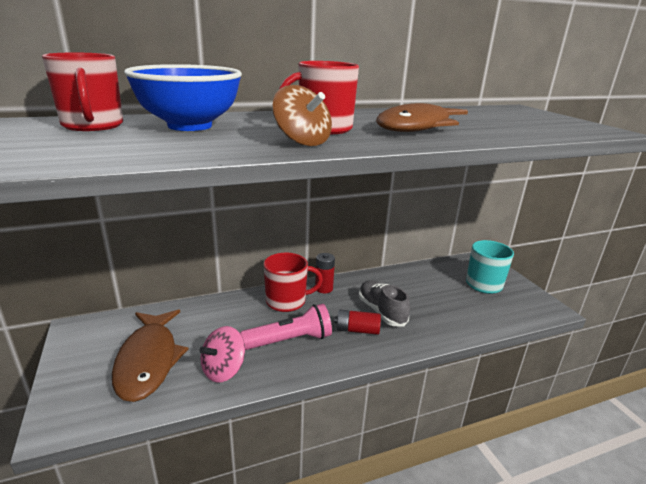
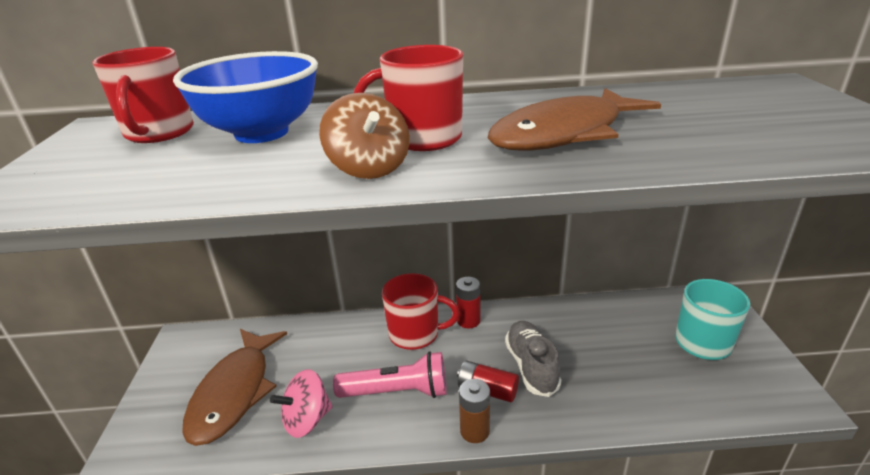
camera: 20 degrees right, 5 degrees up
none -> brown battery [459,379,490,443]

